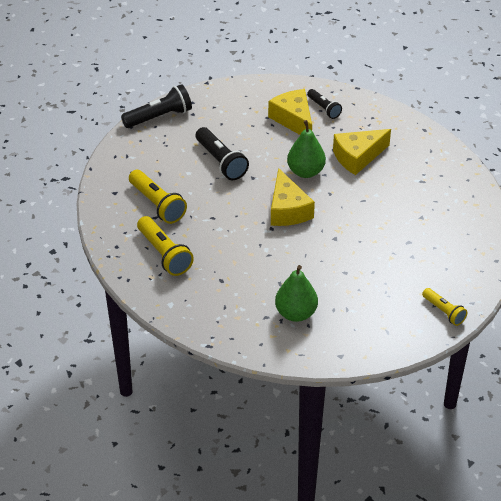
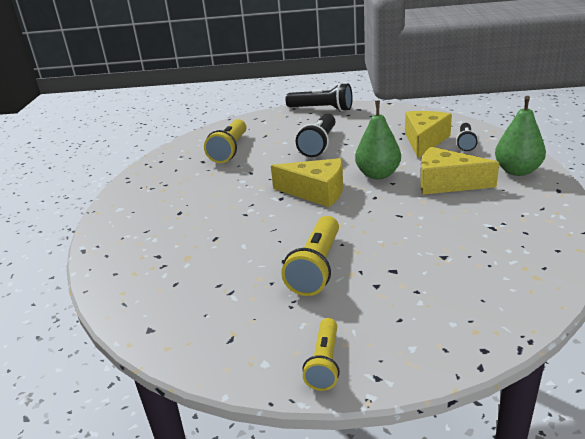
camera: 50 degrees right, 15 degrees down
yellow flashlight [137,216,194,276] -> yellow flashlight moved to [281,216,339,296]
yellow cheese [271,168,315,226] -> yellow cheese turned 105 degrees counterclockwise [271,158,343,207]
green pear [275,265,318,322] -> green pear moved to [495,96,546,176]

